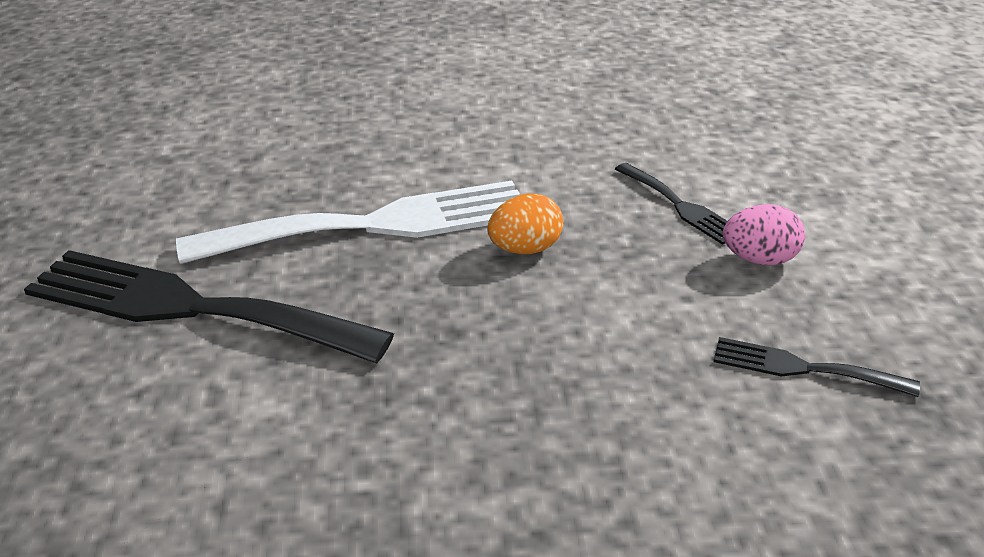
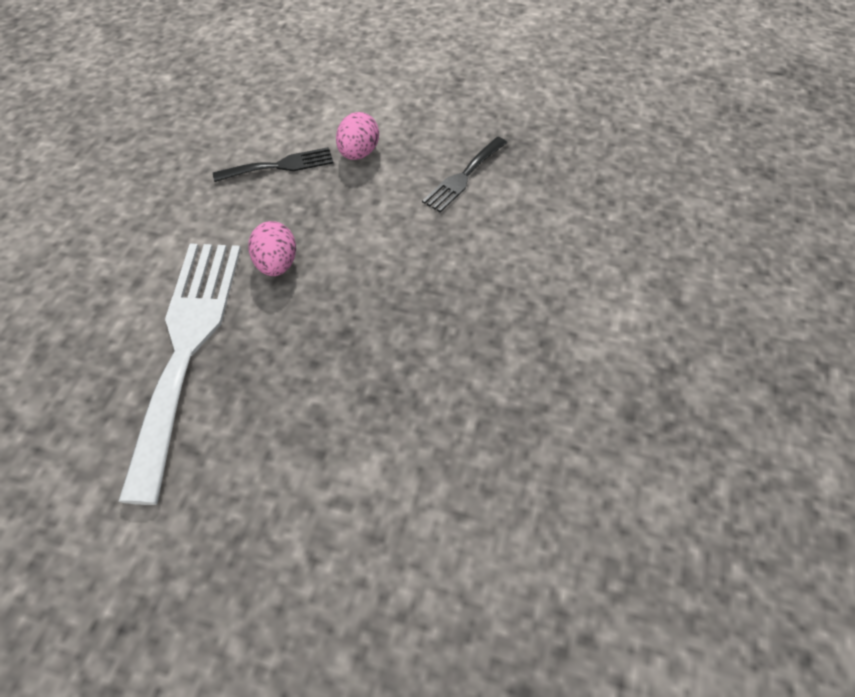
camera: 70 degrees left, 20 degrees up
black fork [24,250,394,363] -> none
orange egg [487,193,563,254] -> pink egg [248,221,296,276]

